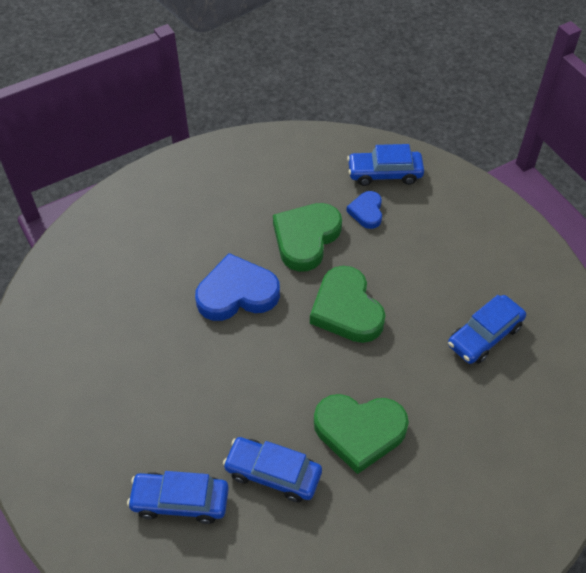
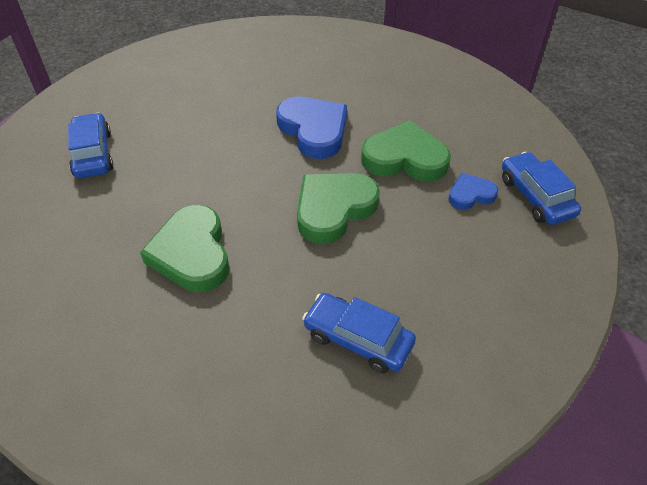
camera: 70 degrees right, 5 degrees down
blue car [223,437,322,502] -> none

